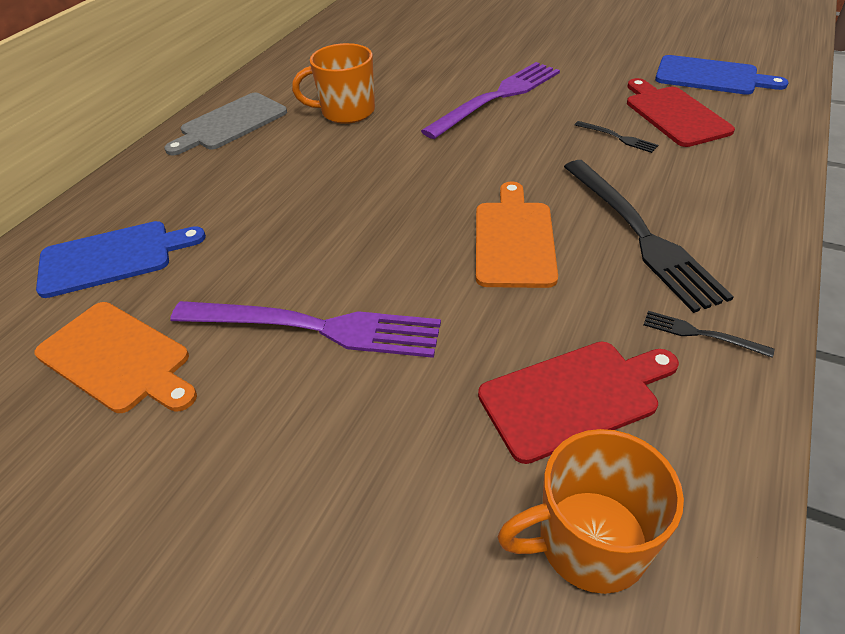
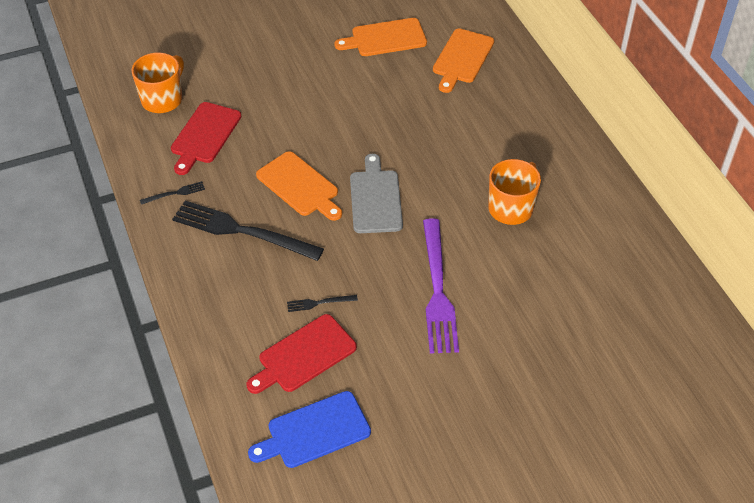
camera: 130 degrees right, 5 degrees up
blue cutting board [36,221,206,298] -> orange cutting board [433,28,494,93]
grey cutting board [164,93,287,155] -> grey cutting board moved to [350,154,403,233]
purple fork [170,301,441,358] -> none
red cutting board [627,78,735,147] -> red cutting board turned 120 degrees clockwise [247,314,357,394]

